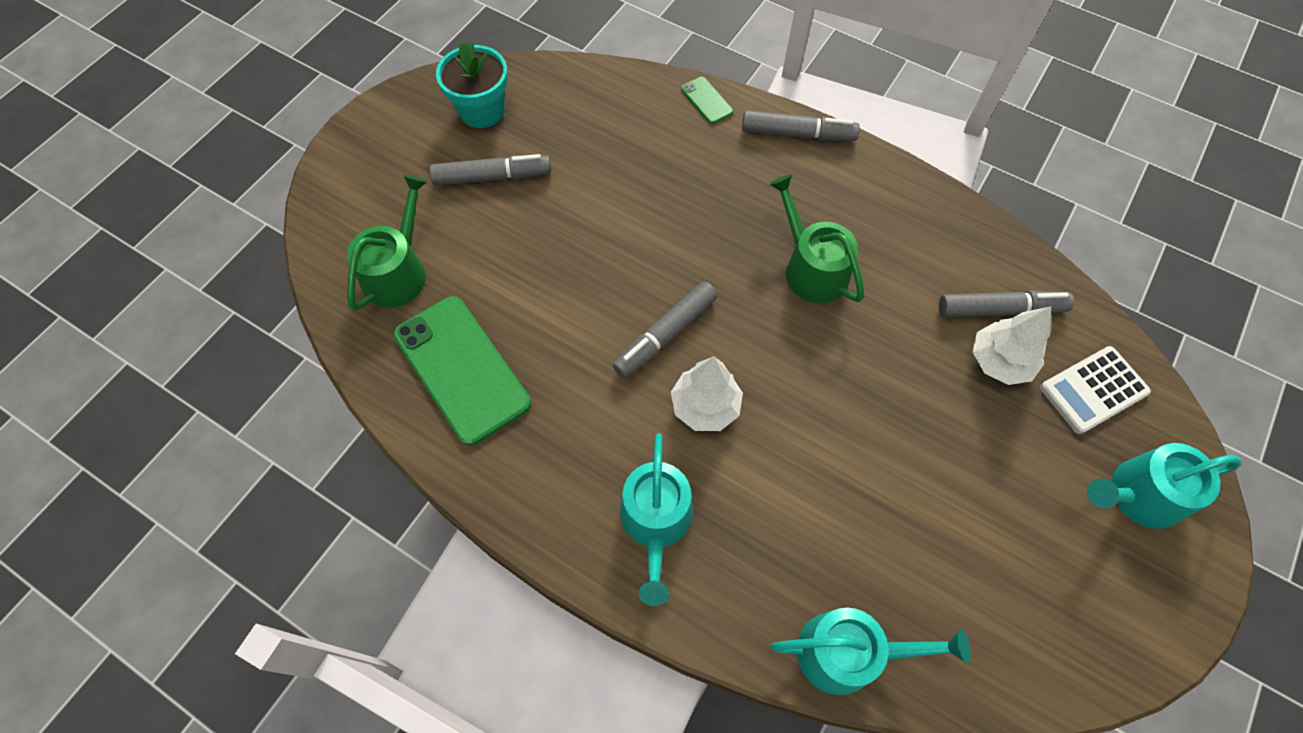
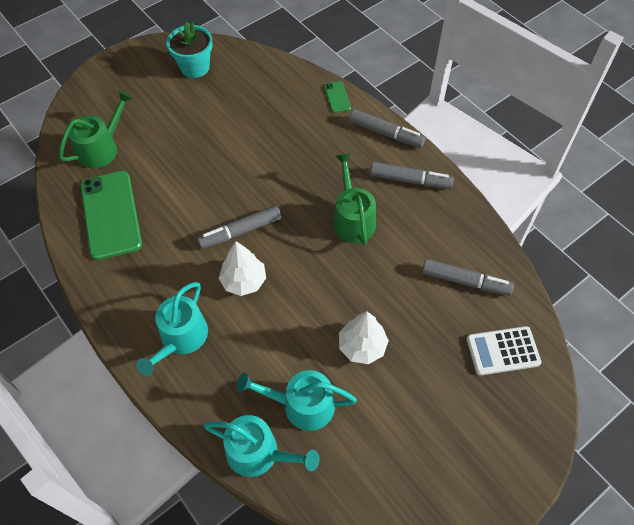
camera: 20 degrees right, 5 degrees down
grey marker [430,154,551,186] -> grey marker moved to [370,162,454,189]
white tree [972,307,1051,385] -> white tree moved to [339,311,389,364]
turquoise watering can [1087,443,1242,529] -> turquoise watering can moved to [236,370,357,431]

